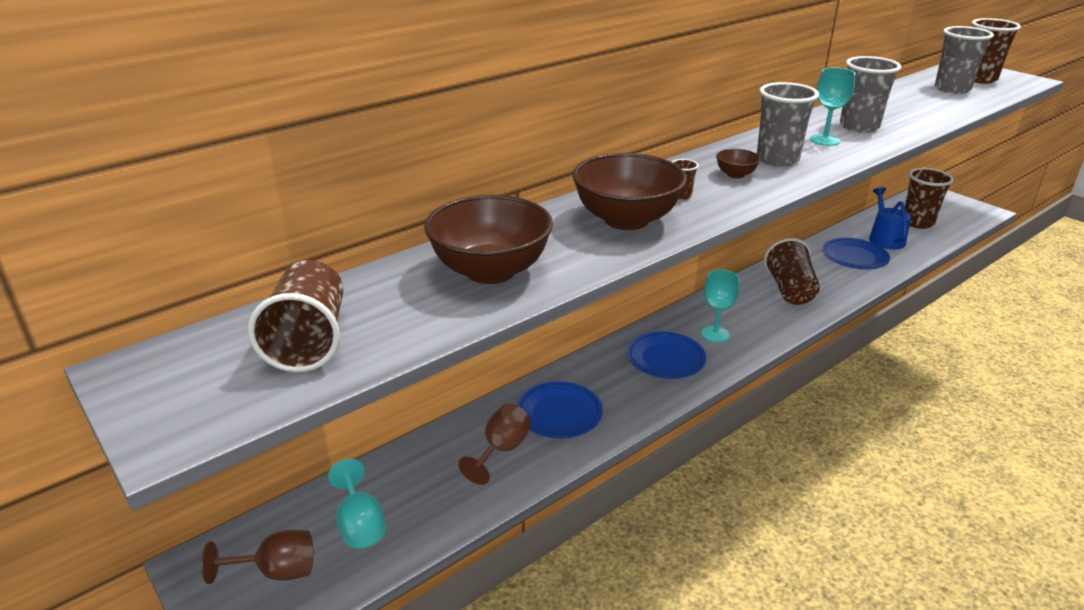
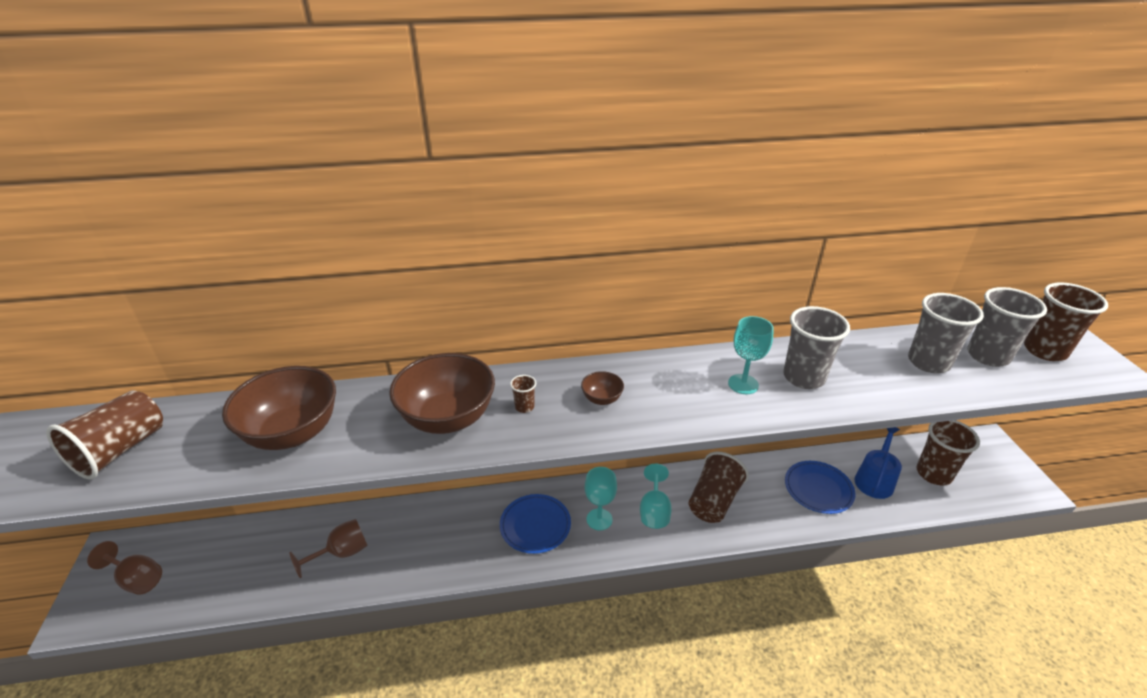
camera: 30 degrees right, 5 degrees up
turquoise goblet [328,459,386,549] -> turquoise goblet moved to [640,464,672,529]
blue plate [517,381,603,439] -> none
grey cup [757,82,819,167] -> grey cup moved to [908,293,984,373]

